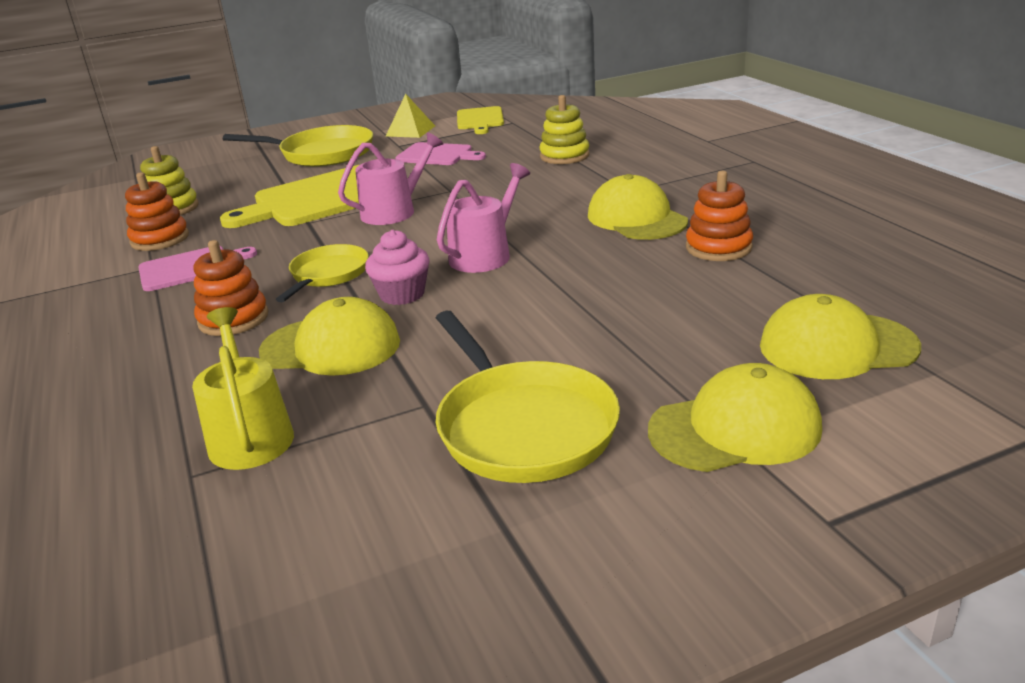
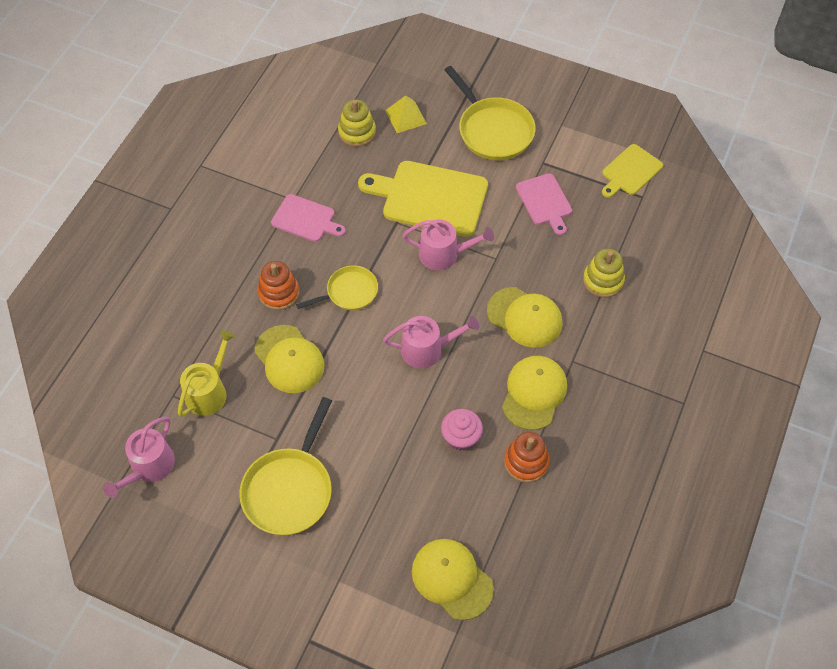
camera: 45 degrees right, 30 degrees up
orange stacking toy [125,172,189,251] -> none
pink cupcake [365,230,429,305] -> pink cupcake moved to [441,409,483,451]
yellow pyramid [386,94,435,138] -> yellow pyramid moved to [385,95,427,133]
yellow cap [648,363,822,472] -> yellow cap moved to [487,287,562,348]
none -> pink watering can [103,417,175,498]

